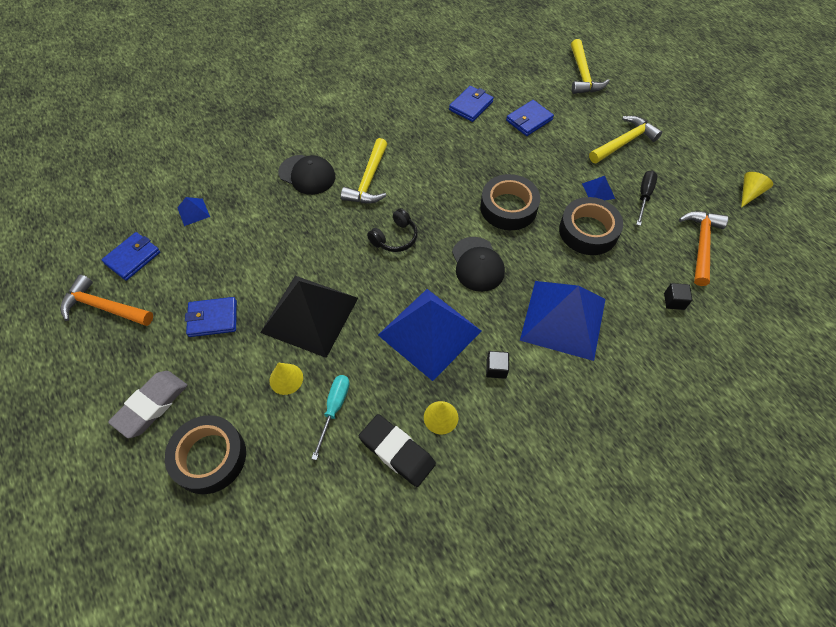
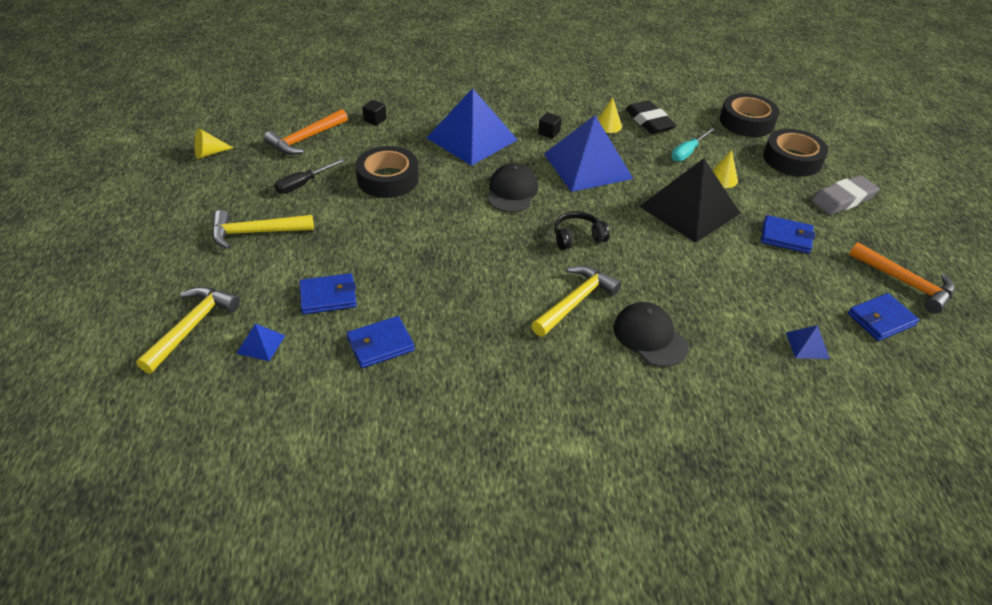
camera: 155 degrees left, 15 degrees down
black tape [480,174,540,230] -> black tape moved to [720,93,780,137]
blue pyramid [582,176,615,200] -> blue pyramid moved to [236,324,286,361]

